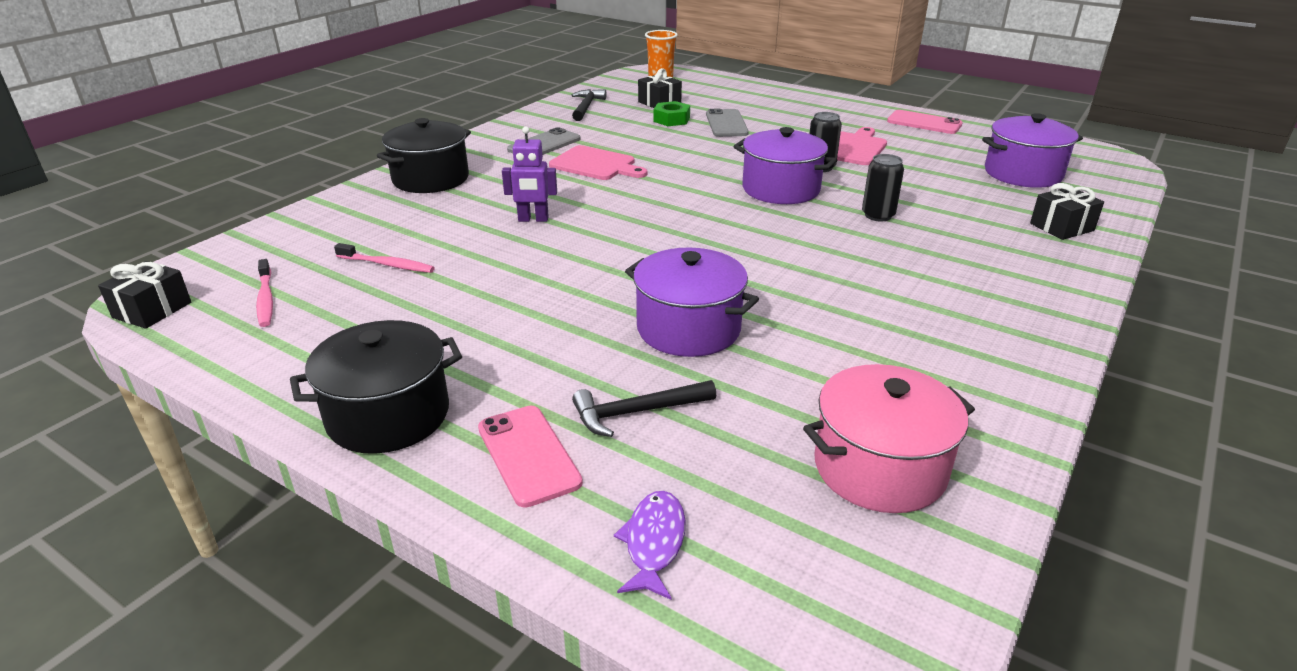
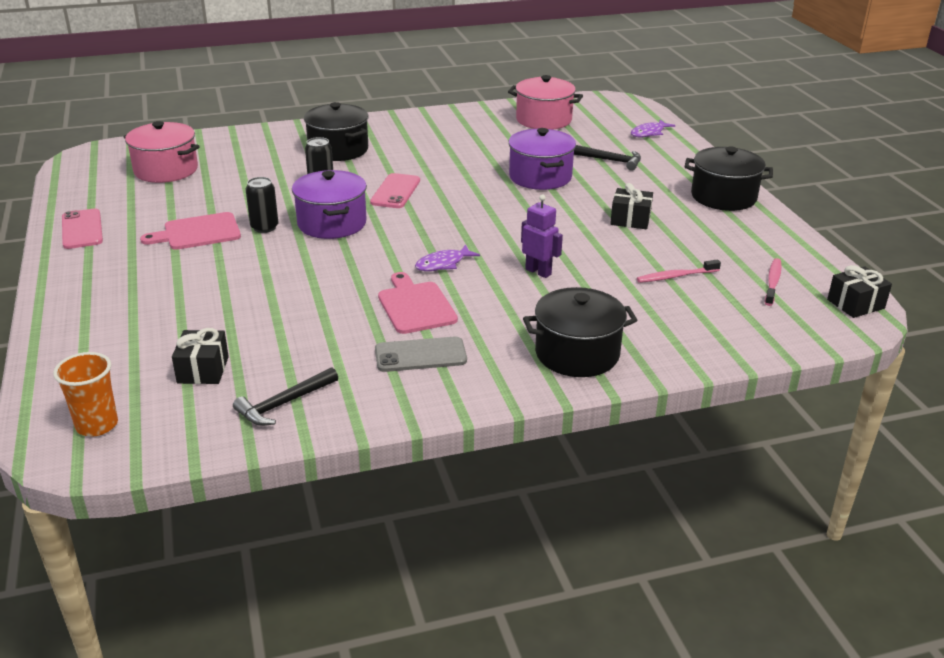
camera: 140 degrees left, 0 degrees up
pink toothbrush [334,243,435,273] -> pink toothbrush turned 75 degrees counterclockwise [637,259,721,283]
pink phone [478,406,583,508] -> pink phone moved to [370,173,420,208]
green nut [654,101,690,126] -> none
grey phone [706,109,749,137] -> none
purple pot [982,113,1083,188] -> pink pot [124,121,200,183]
black gift [1030,183,1104,240] -> black gift moved to [610,183,653,229]
none -> black pot [304,102,369,161]
none -> purple fish [415,244,480,271]

